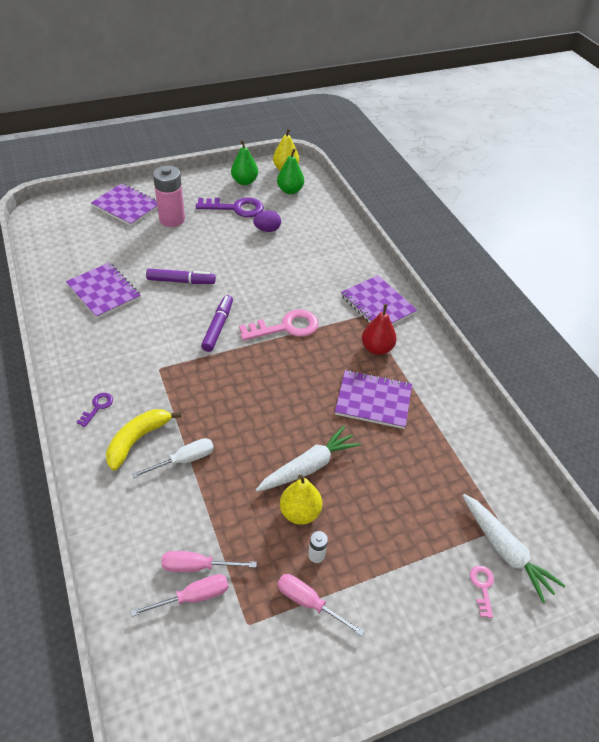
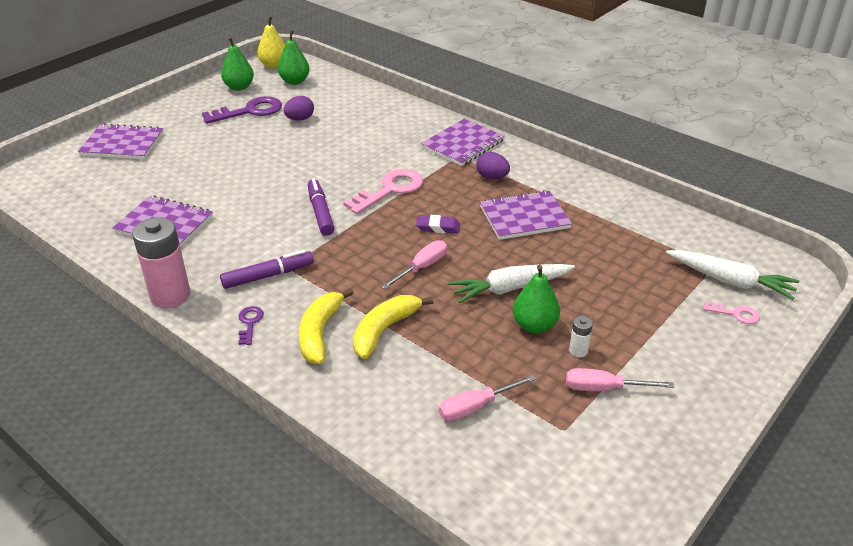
camera: 25 degrees left, 10 degrees down
pink screwdriver [131,574,229,617] -> pink screwdriver moved to [381,240,447,289]
white screwdriver [132,438,214,478] -> yellow banana [353,295,434,359]
purple marker [146,269,216,284] -> purple marker moved to [220,250,314,289]
pink battery [153,166,185,227] -> pink battery moved to [132,217,190,308]
white carrot [256,426,361,492] -> white carrot turned 135 degrees counterclockwise [449,264,575,303]
yellow pear [280,475,322,525] -> green pear [513,265,560,333]
purple notebook [341,275,417,325] -> purple notebook turned 75 degrees counterclockwise [421,119,505,166]
red pear [362,304,397,355] -> purple egg [476,152,510,179]
pink key [470,566,494,618] -> pink key turned 135 degrees clockwise [703,301,760,324]
none -> purple eraser [416,215,460,233]

